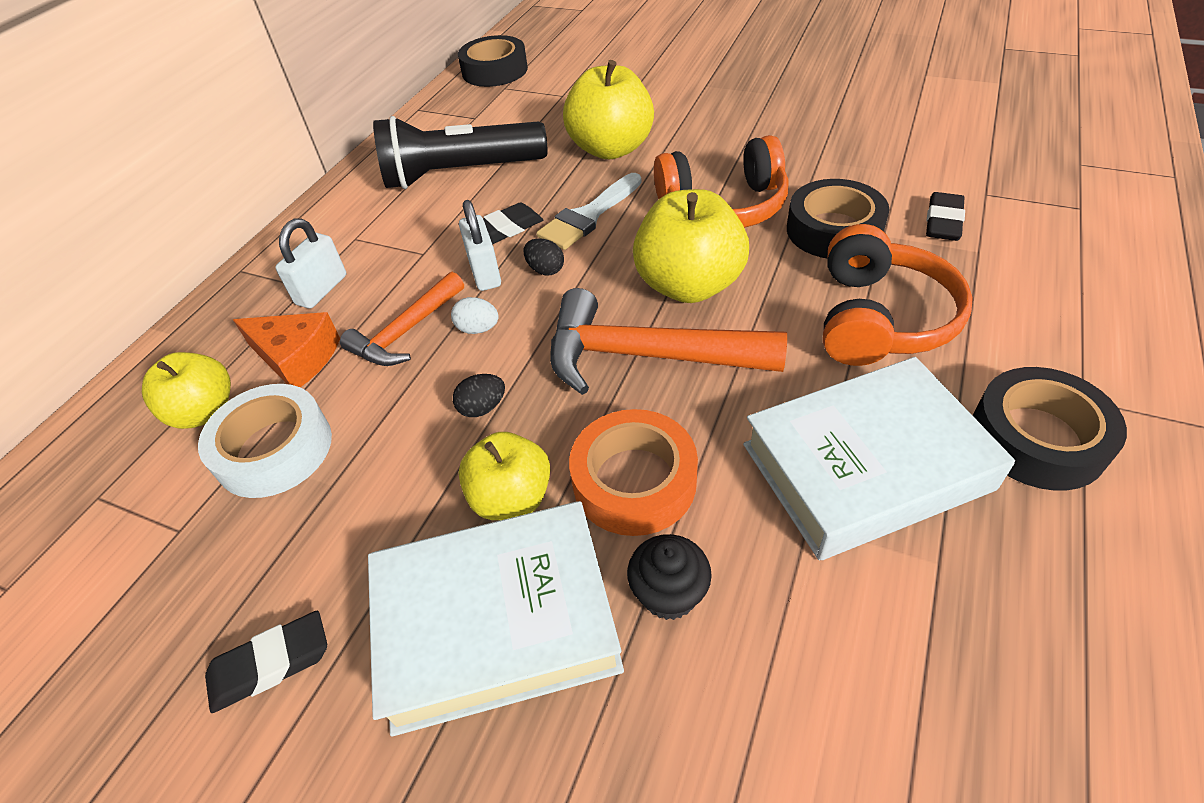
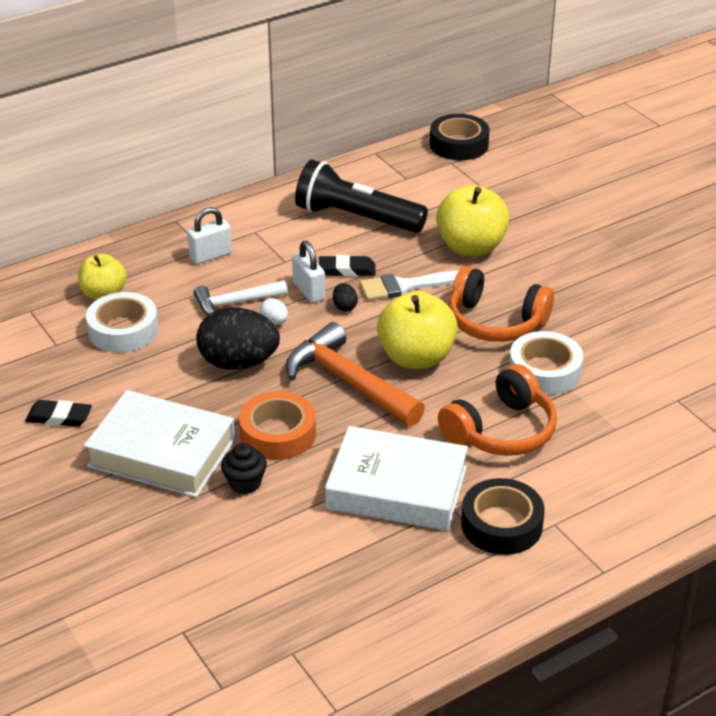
camera: 30 degrees right, 10 degrees down
orange cheese [233,312,340,387] -> none
orange hammer [340,272,464,366] -> white hammer [194,280,288,315]
black egg [453,374,505,417] -> black egg [196,307,280,370], size x2.42
yellow apple [458,432,551,520] -> none
white padlock [459,200,501,291] -> white padlock turned 45 degrees counterclockwise [292,241,325,303]
black tape [787,179,889,258] -> white tape [509,331,583,395]
black eraser [926,192,965,241] -> none

